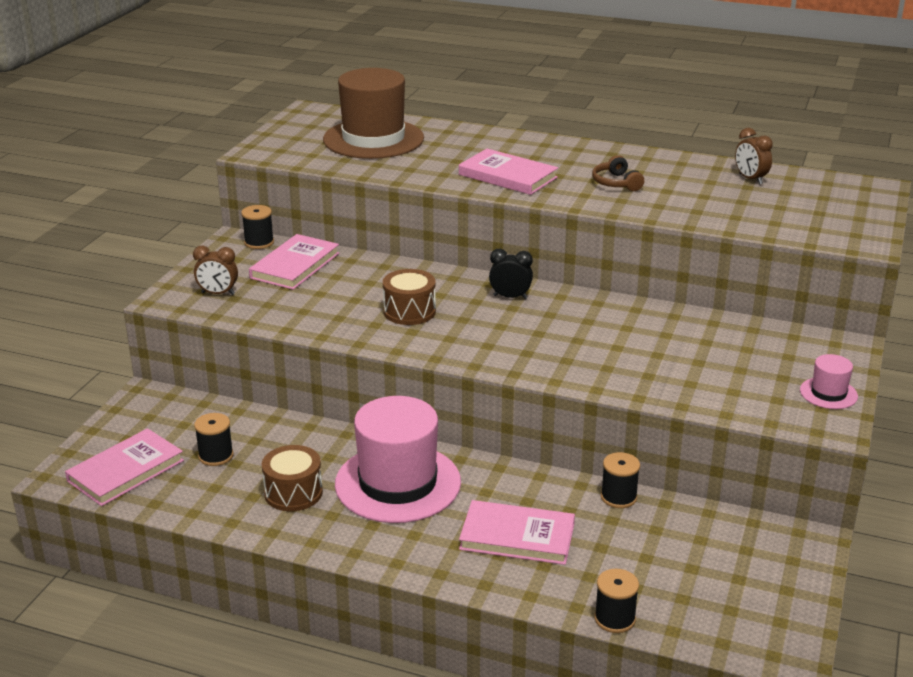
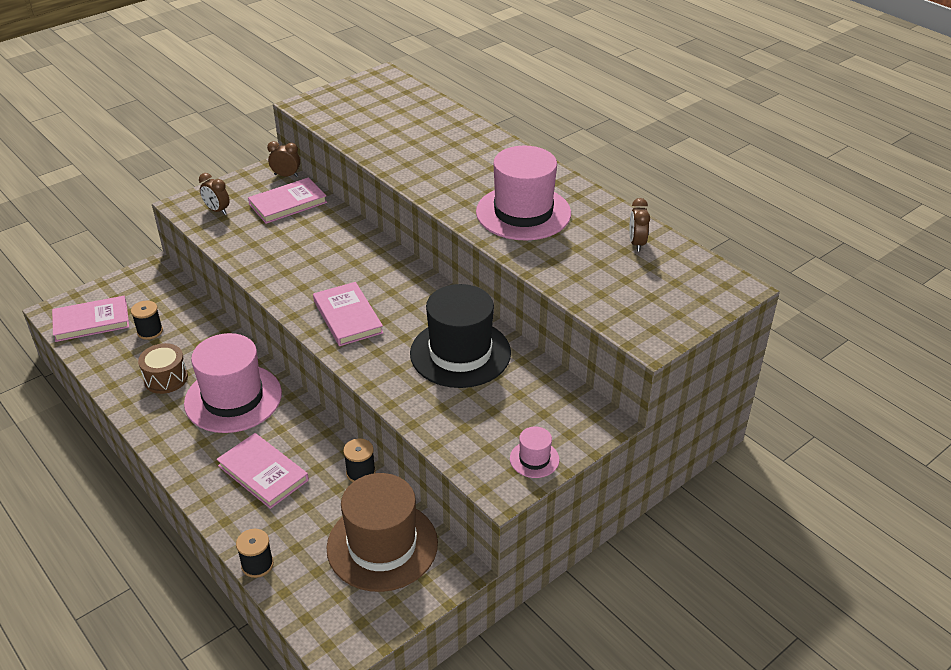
camera: 30 degrees right, 10 degrees up
black spool [241,205,274,249] -> brown clock [267,141,300,177]
brown hat [323,68,424,159] -> brown hat moved to [327,473,438,592]
brown drum [383,269,436,325] -> none
pink book [459,149,558,195] -> pink book moved to [313,282,383,346]
black clock [489,249,533,299] -> none
brown headphones [592,155,644,191] -> pink hat [476,146,571,241]
none -> black hat [410,284,511,388]

